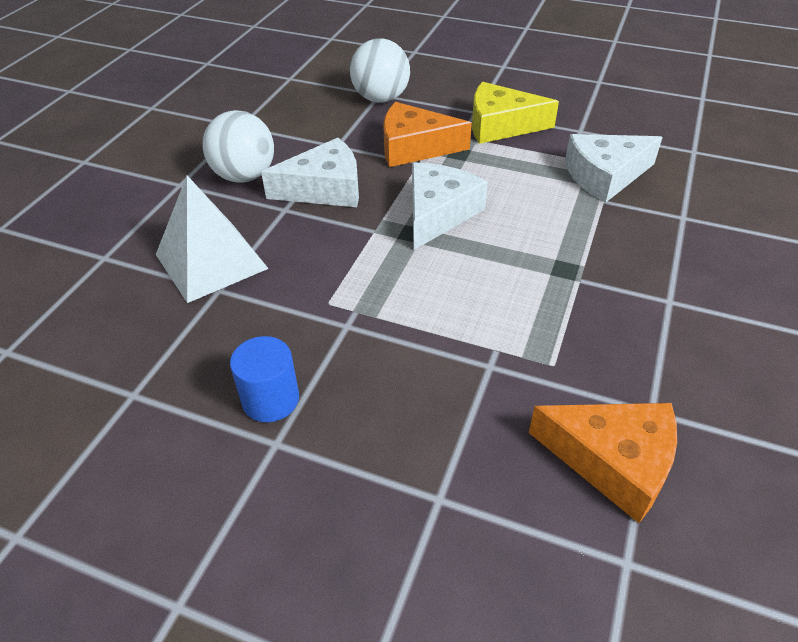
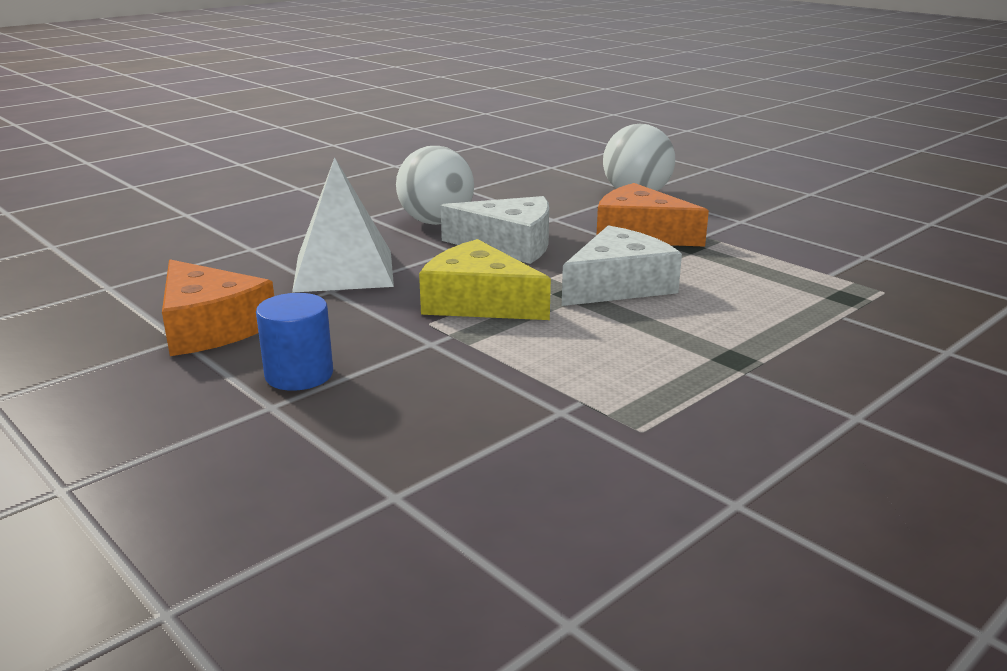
camera: 25 degrees right, 20 degrees down
yellow cheese [472,82,559,144] -> yellow cheese moved to [419,239,551,320]
orange cheese [529,403,677,523] -> orange cheese moved to [162,259,274,356]
white cheese [565,134,662,203] -> none

